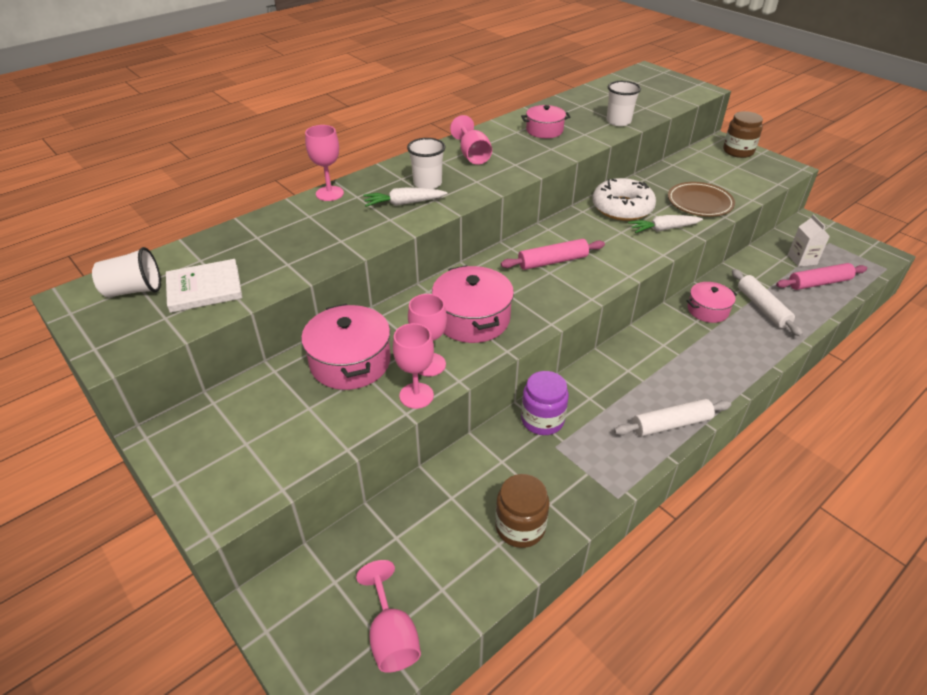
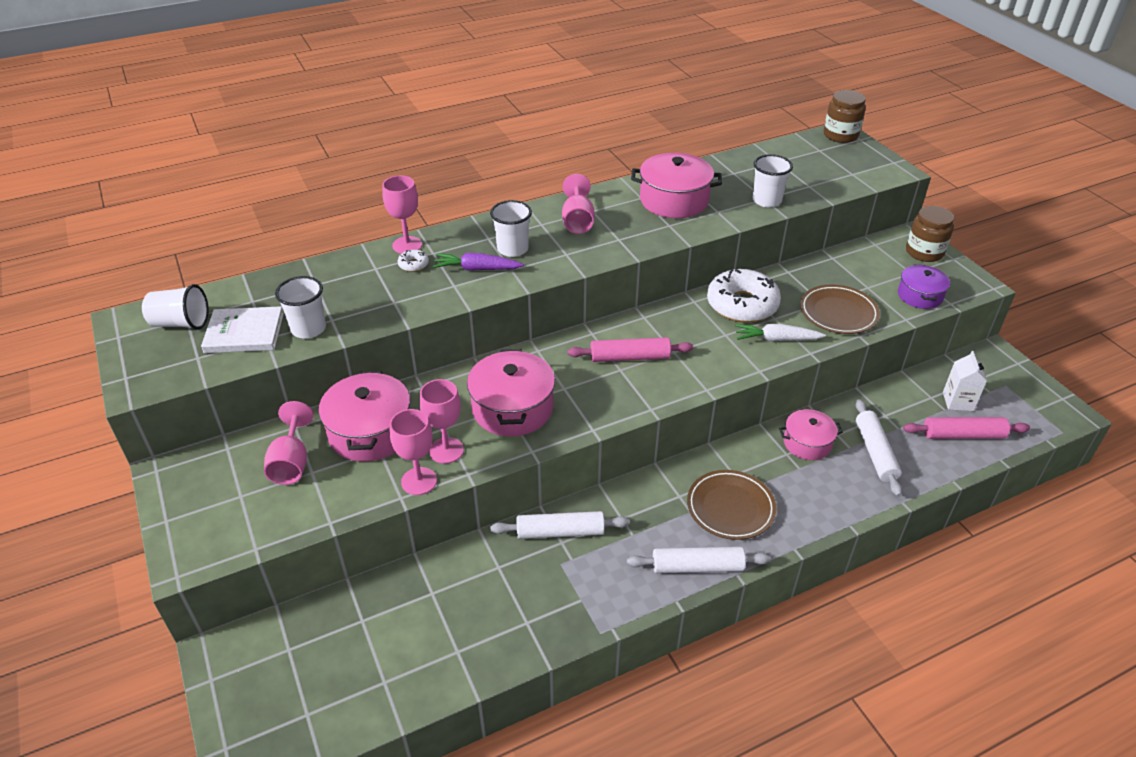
camera: 15 degrees right, 0 degrees up
pink goblet [356,560,421,673] -> pink goblet moved to [264,401,313,485]
white carrot [363,187,447,207] -> purple carrot [433,253,524,271]
brown jar [495,474,549,548] -> brown jar moved to [824,90,866,143]
pink pot [521,105,570,138] -> pink pot [631,153,722,218], size x1.61
purple jar [521,371,569,435] -> white rolling pin [491,511,630,539]
none -> white cup [275,276,326,339]
none -> white donut [398,250,429,272]
none -> brown plate [687,470,776,540]
none -> purple pot [898,265,950,309]

